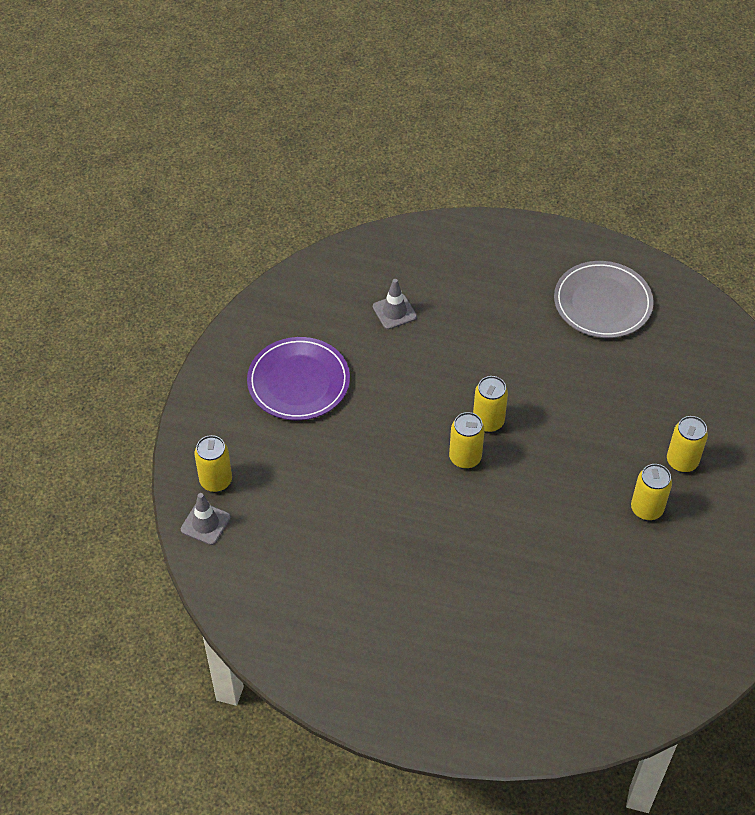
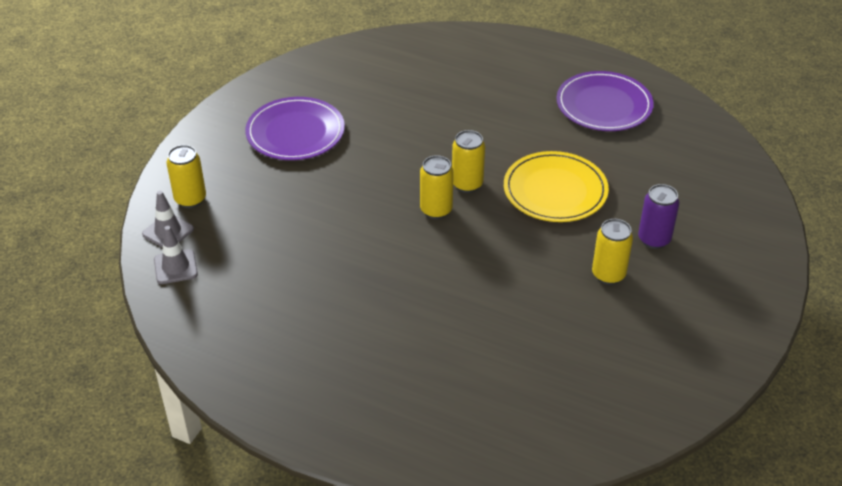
camera: 10 degrees right, 10 degrees down
grey traffic cone [373,279,417,330] -> grey traffic cone moved to [154,226,198,284]
grey plate [554,261,654,338] -> purple plate [556,71,654,131]
yellow can [667,416,708,473] -> purple can [638,184,679,249]
none -> yellow plate [504,151,609,222]

